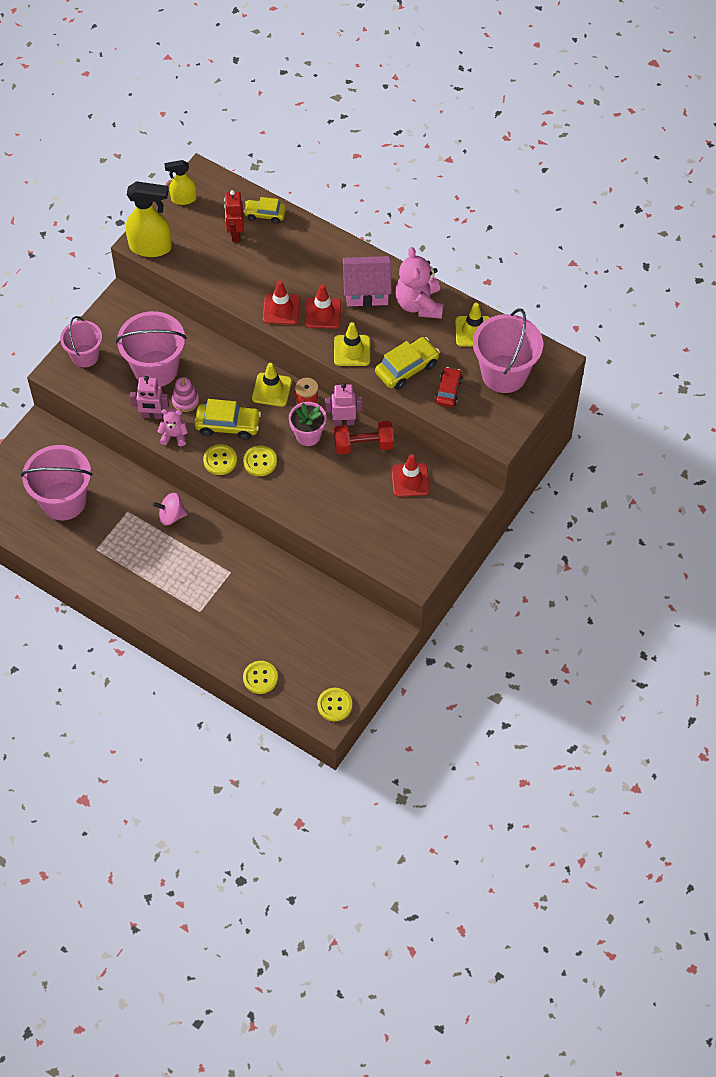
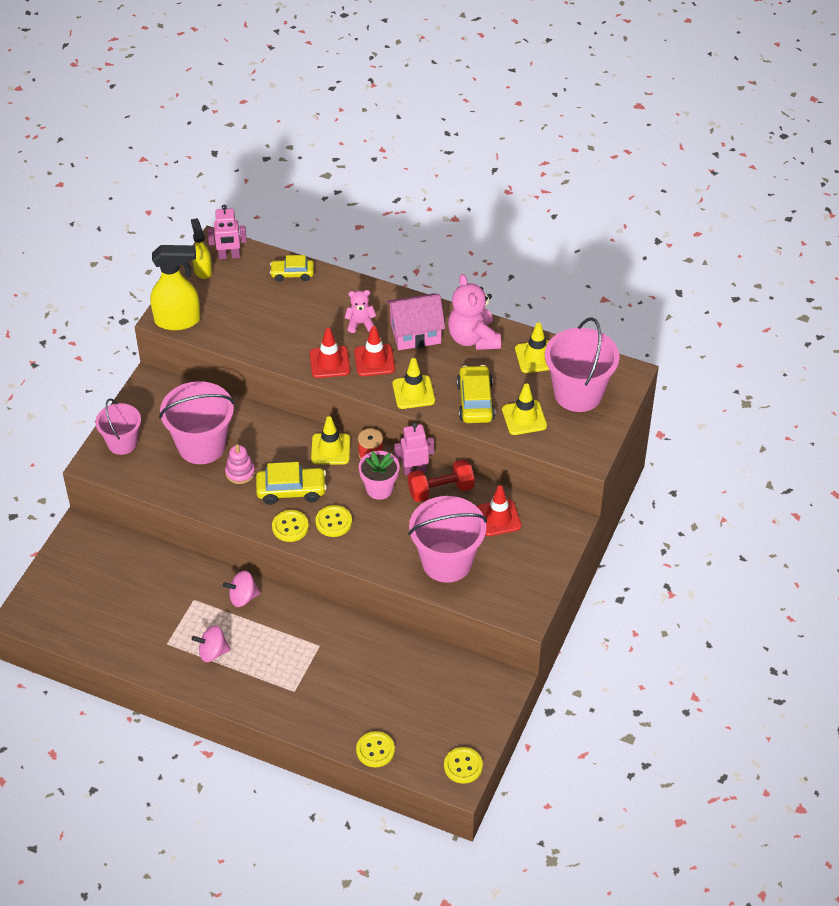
camera: 10 degrees left, 10 degrees down
pink bucket [21,445,93,521] -> pink bucket moved to [408,496,487,583]
pink robot [130,376,169,419] -> pink robot moved to [207,204,247,259]
pink teddy bear [157,408,188,446] -> pink teddy bear moved to [345,290,377,333]
yellow spray bottle [164,160,197,205] -> yellow spray bottle turned 90 degrees clockwise [191,218,212,279]
red robot [224,190,244,242] -> none
yellow car [375,337,440,390] -> yellow car turned 45 degrees counterclockwise [457,365,495,423]
red car [435,367,463,407] -> yellow traffic cone [502,384,547,435]
none -> pink spinning top [192,625,231,662]

